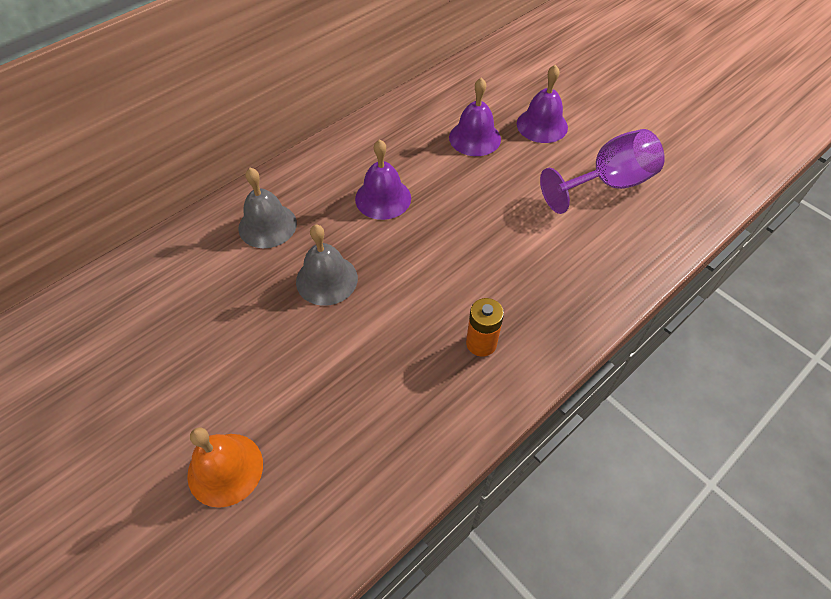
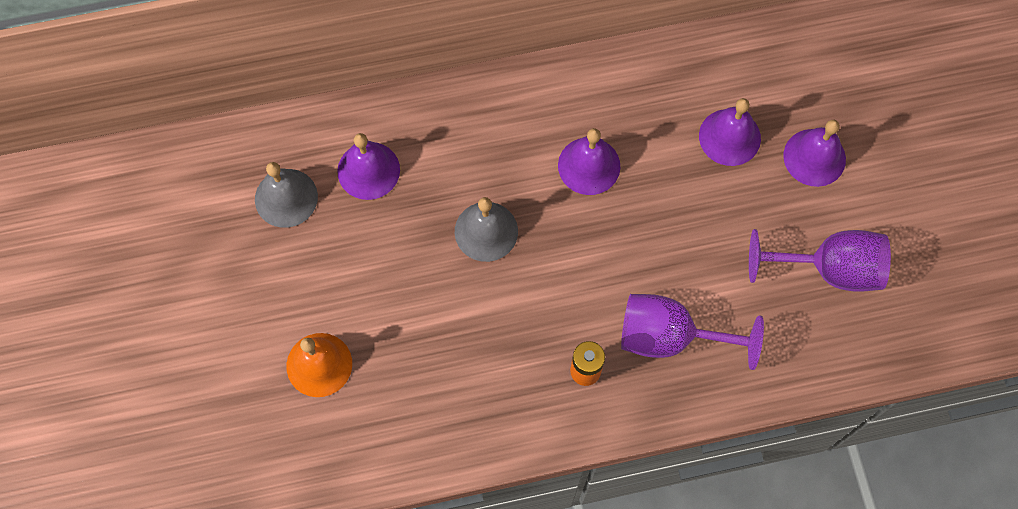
camera: 30 degrees right, 15 degrees up
grey bell [238,168,297,248] -> grey bell moved to [255,162,318,228]
none -> purple bell [337,133,400,200]
none -> purple goblet [621,294,764,370]

